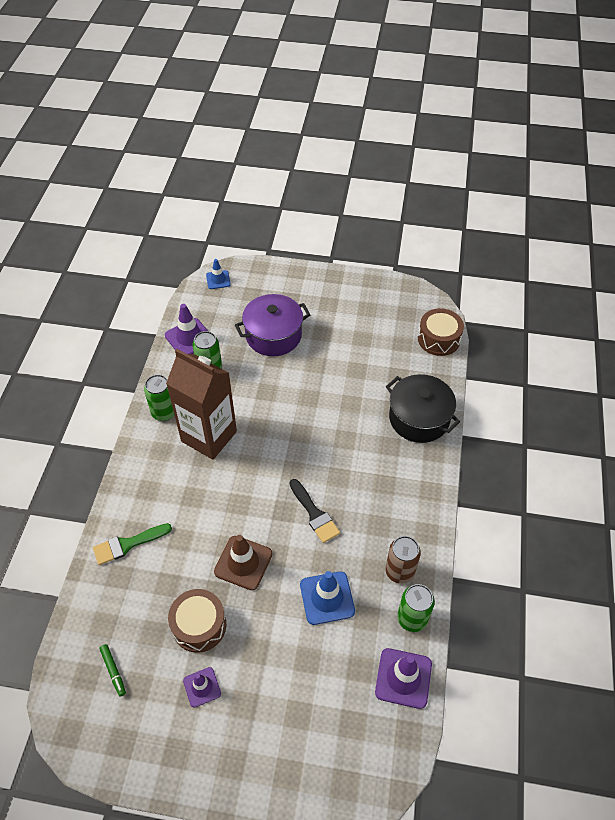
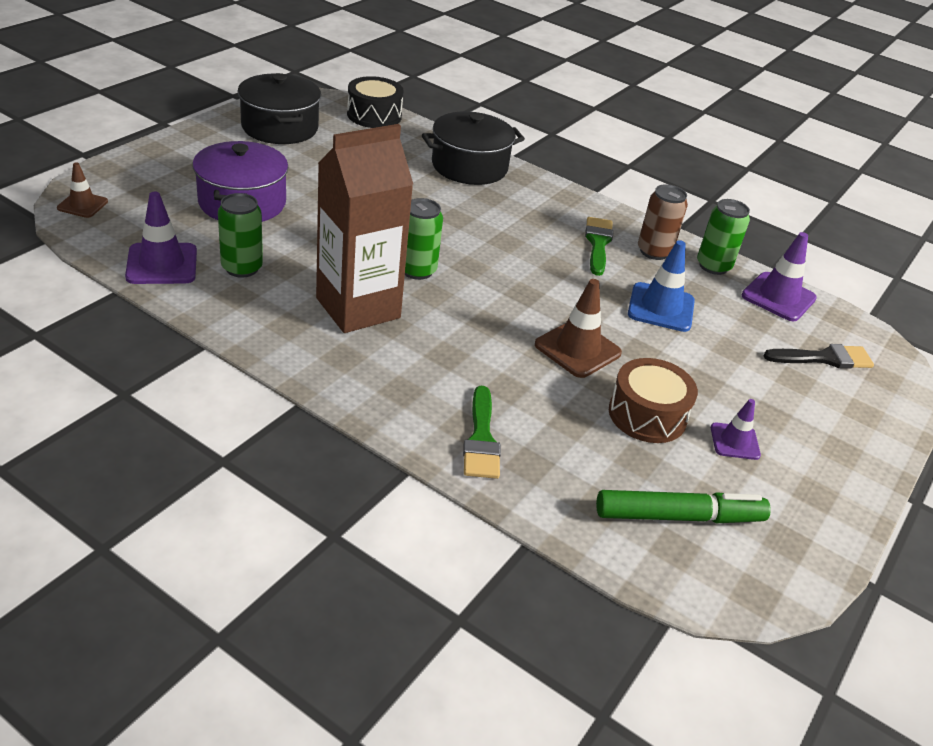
camera: 70 degrees left, 15 degrees down
green marker [100,644,126,697] -> green marker [596,490,771,523], size x2.01
green can [144,374,174,421] -> green can moved to [405,198,443,280]
blue traffic cone [206,259,231,289] -> brown traffic cone [57,162,108,218]
black brush [289,479,340,543] -> black brush moved to [763,344,874,369]
brown drum [418,308,464,356] -> black drum [347,76,404,128]
none -> black pot [237,73,321,144]
none -> green brush [585,217,613,276]

